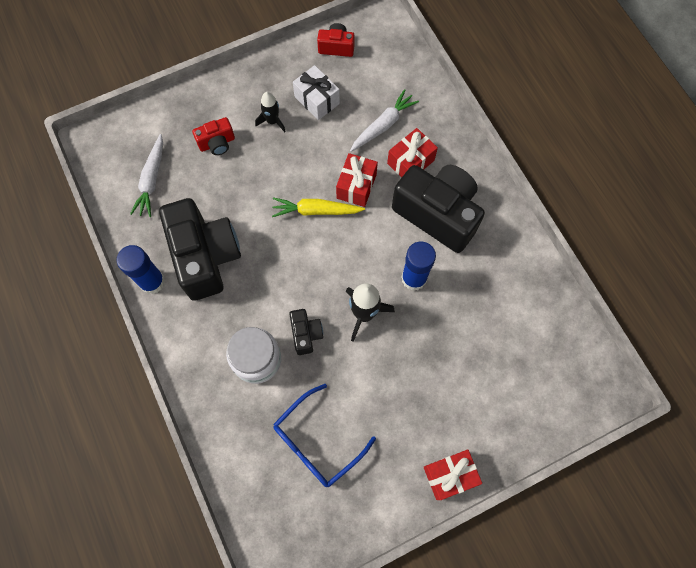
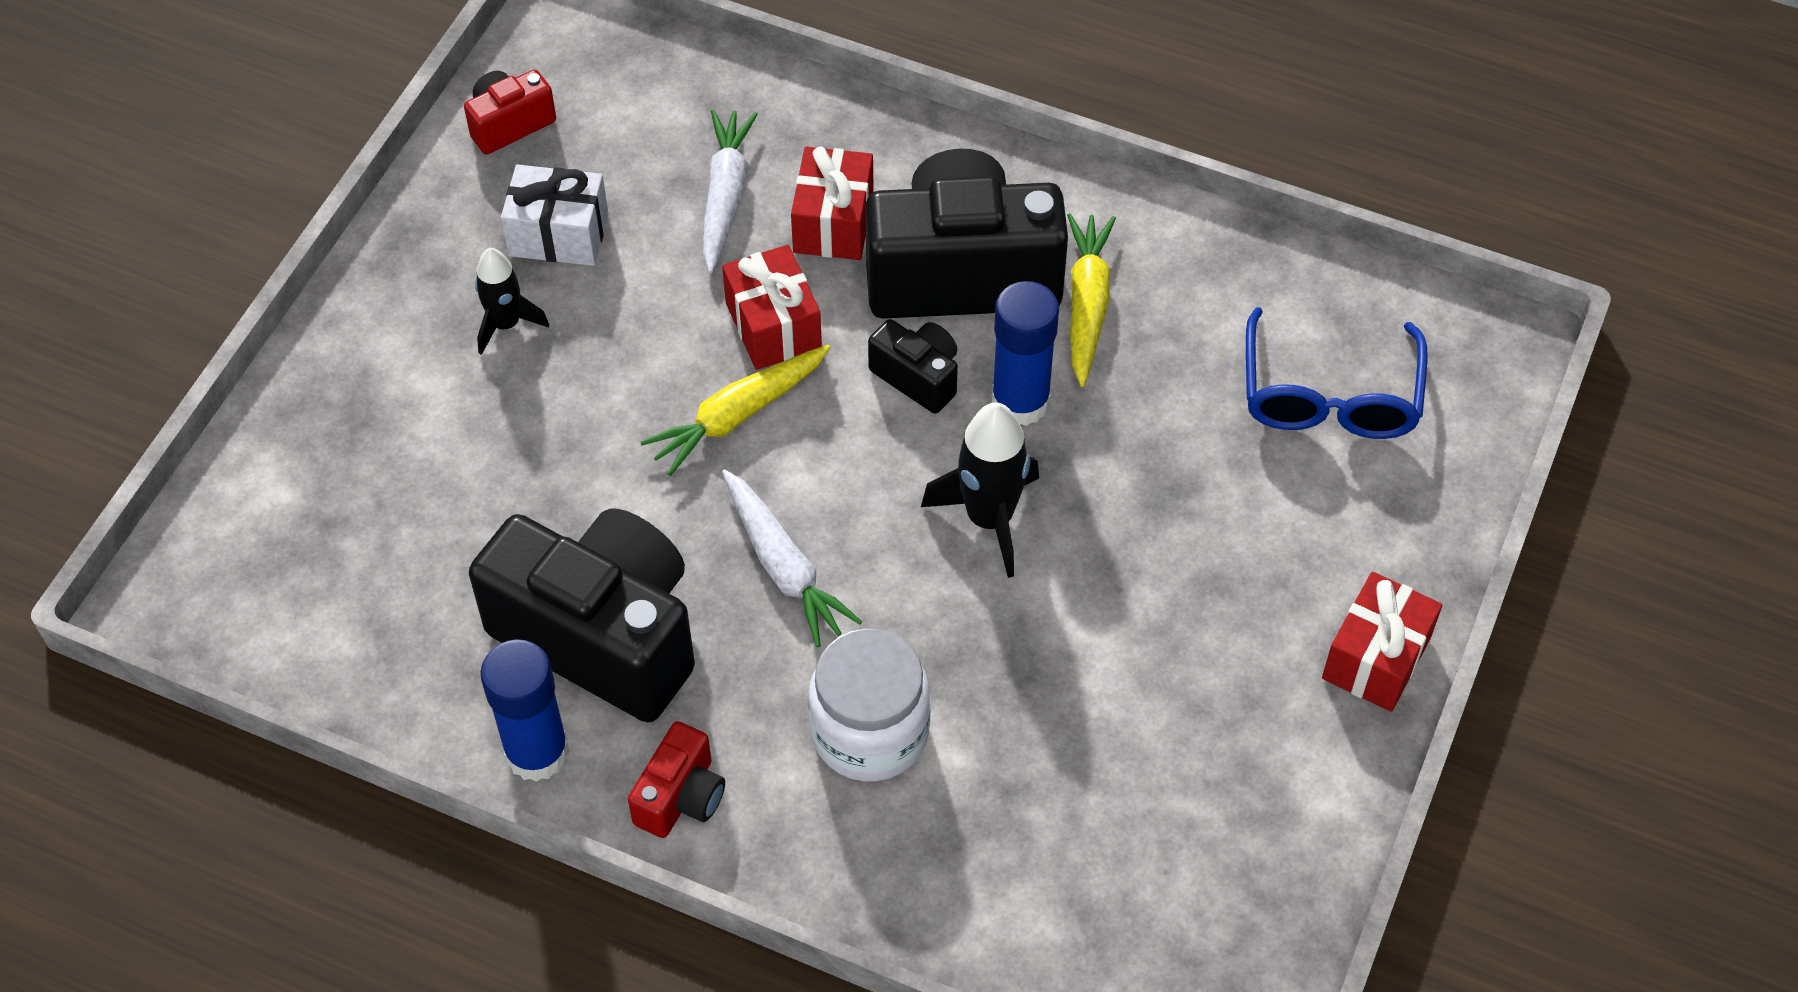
camera: 40 degrees left, 15 degrees down
white carrot [130,134,163,217] -> white carrot moved to [722,469,862,647]
red camera [192,117,235,155] -> red camera moved to [628,721,725,838]
blue glasses [273,384,376,487] -> blue glasses moved to [1246,307,1427,439]
black camera [289,309,323,355] -> black camera moved to [868,319,958,414]
none -> yellow carrot [1067,213,1116,387]

